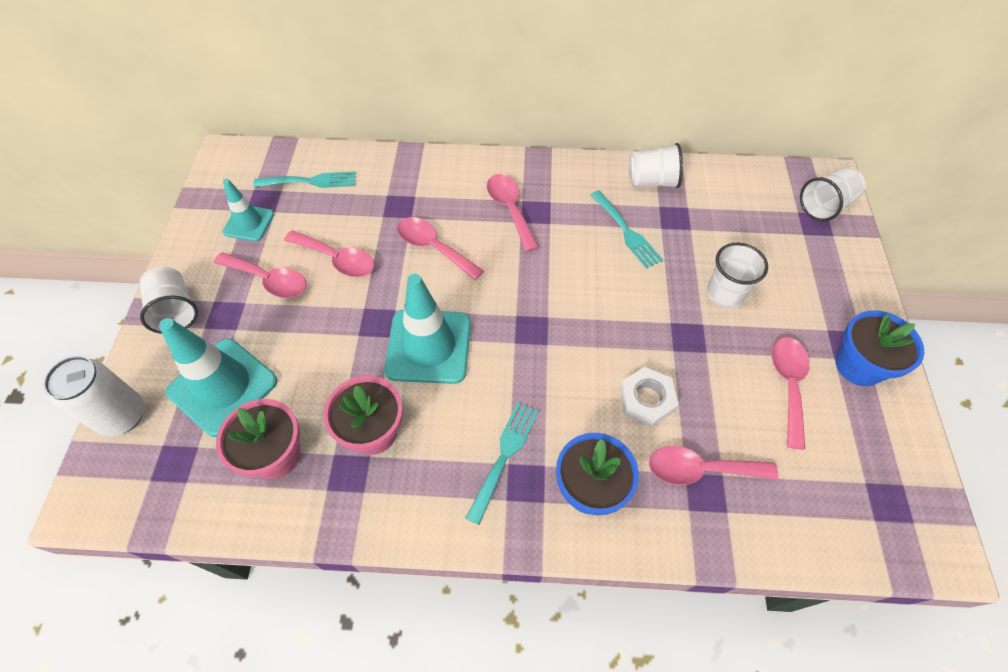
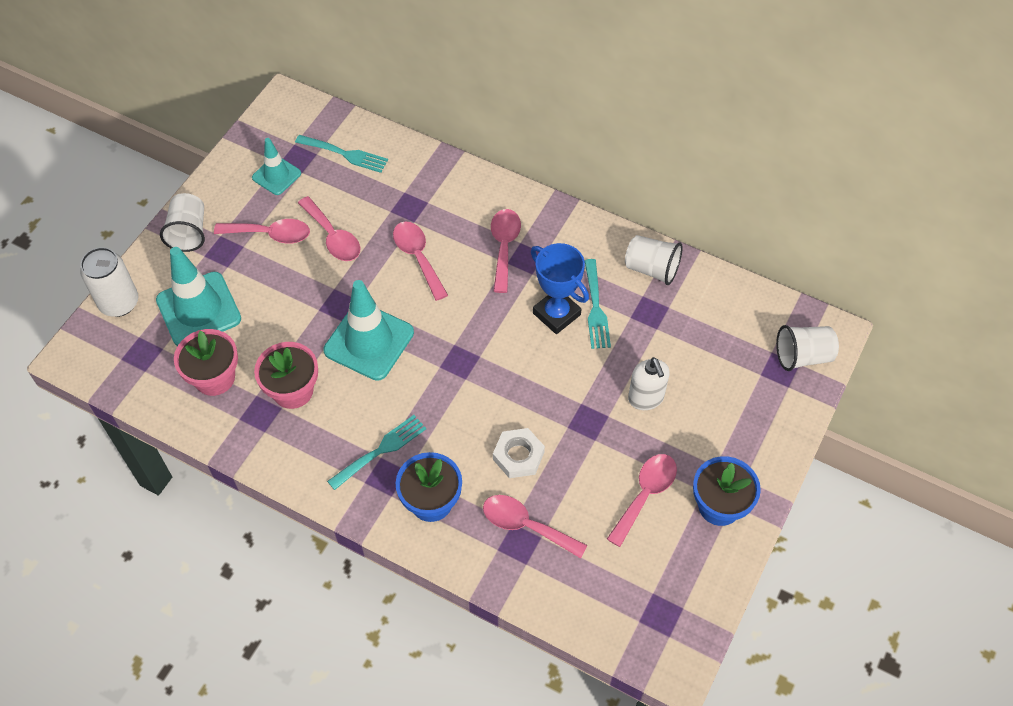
camera: 25 degrees right, 0 degrees up
pink spoon [214,252,306,298] -> pink spoon turned 45 degrees counterclockwise [214,219,310,244]
white cup [707,243,768,308] -> white soap dispenser [628,357,670,410]
none -> blue trophy [531,243,589,334]

